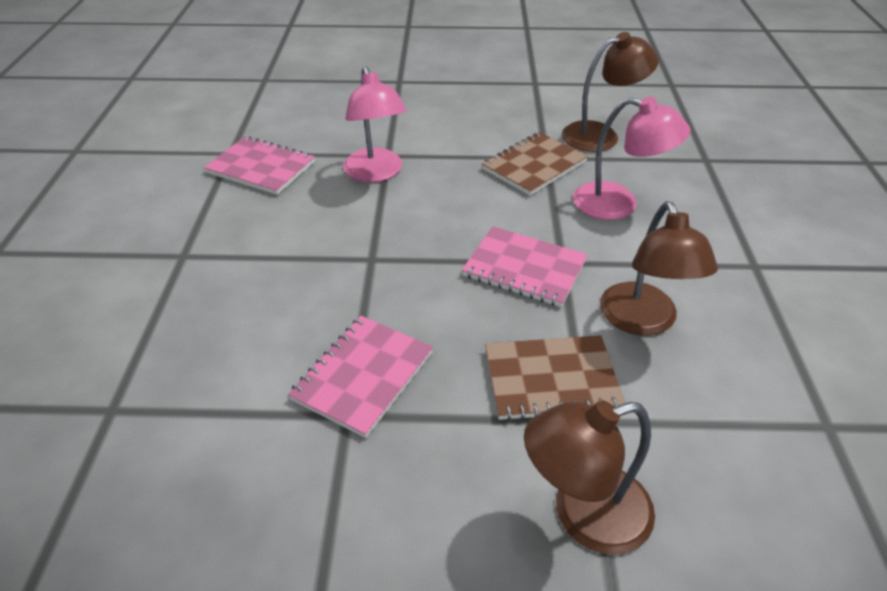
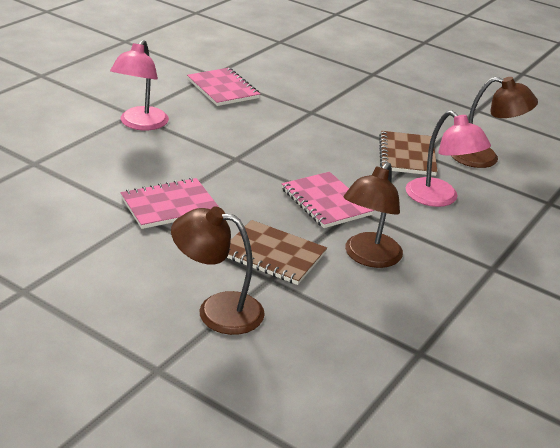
camera: 30 degrees right, 10 degrees down
pink lamp [343,66,407,182] -> pink lamp moved to [110,40,169,130]
brown notebook [482,132,588,196] -> brown notebook turned 75 degrees counterclockwise [379,131,438,176]

